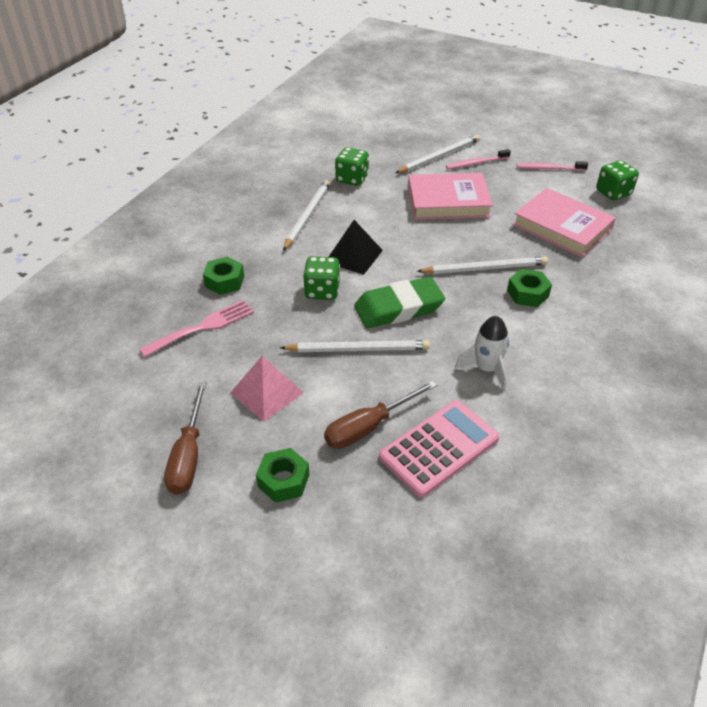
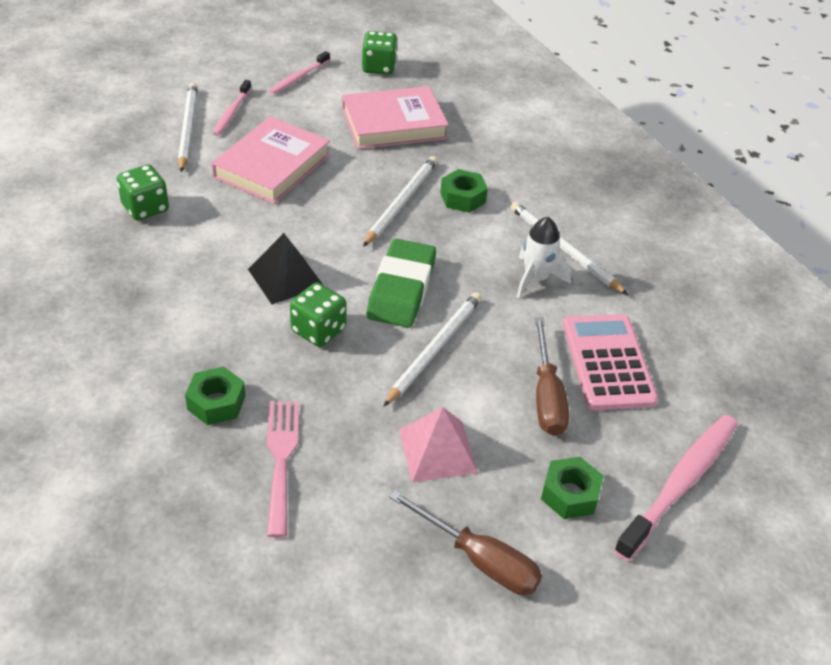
camera: 60 degrees left, 0 degrees up
white pencil [283,180,331,251] -> white pencil moved to [510,202,628,295]
none -> pink toothbrush [614,415,738,561]

